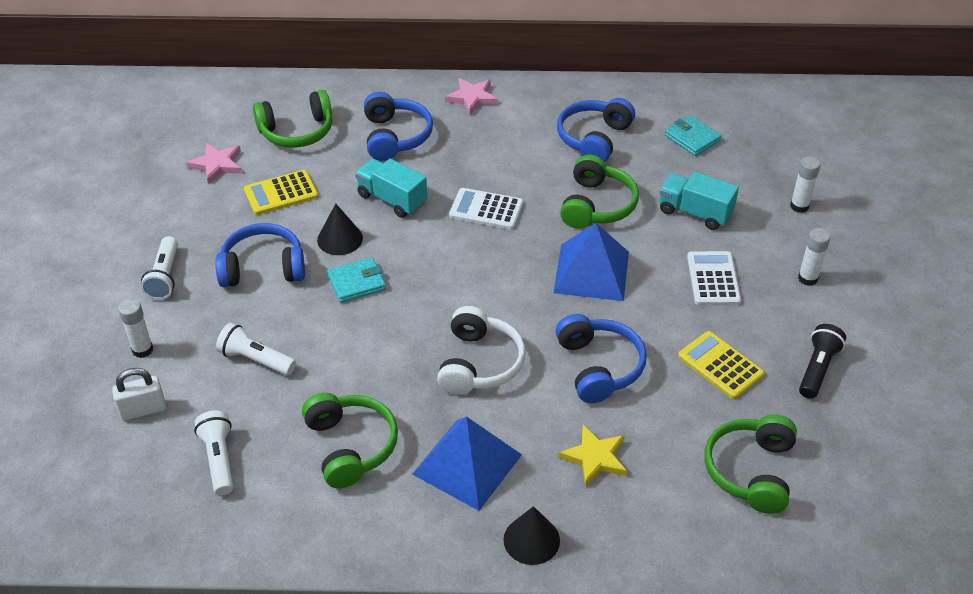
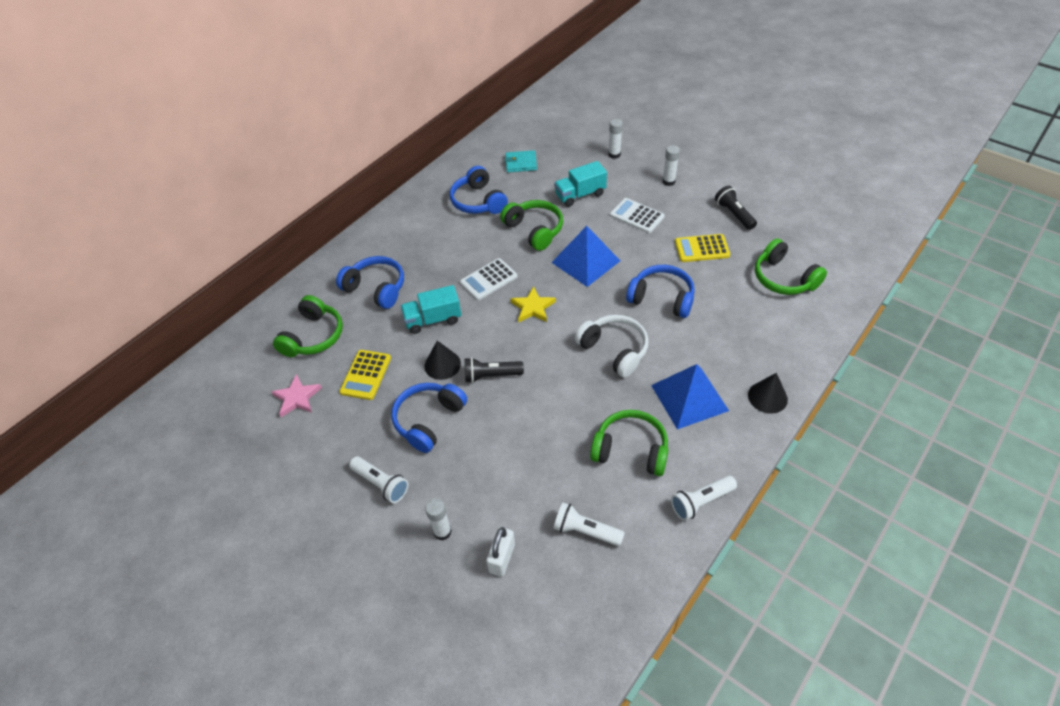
camera: 50 degrees left, 5 degrees up
white flashlight [216,323,296,375] -> white flashlight moved to [671,476,737,521]
turquoise wallet [327,257,386,303] -> black flashlight [465,357,524,383]
pink star [445,78,498,115] -> none
yellow star [558,425,627,487] -> yellow star moved to [510,286,556,322]

